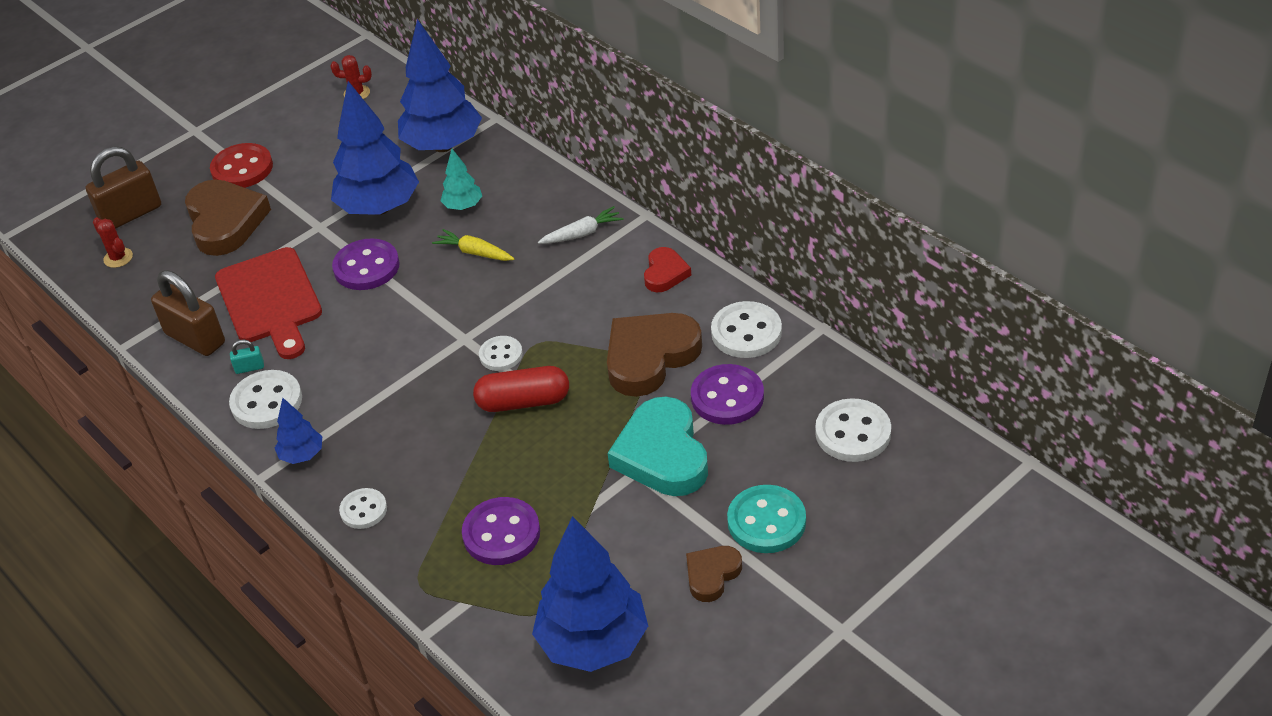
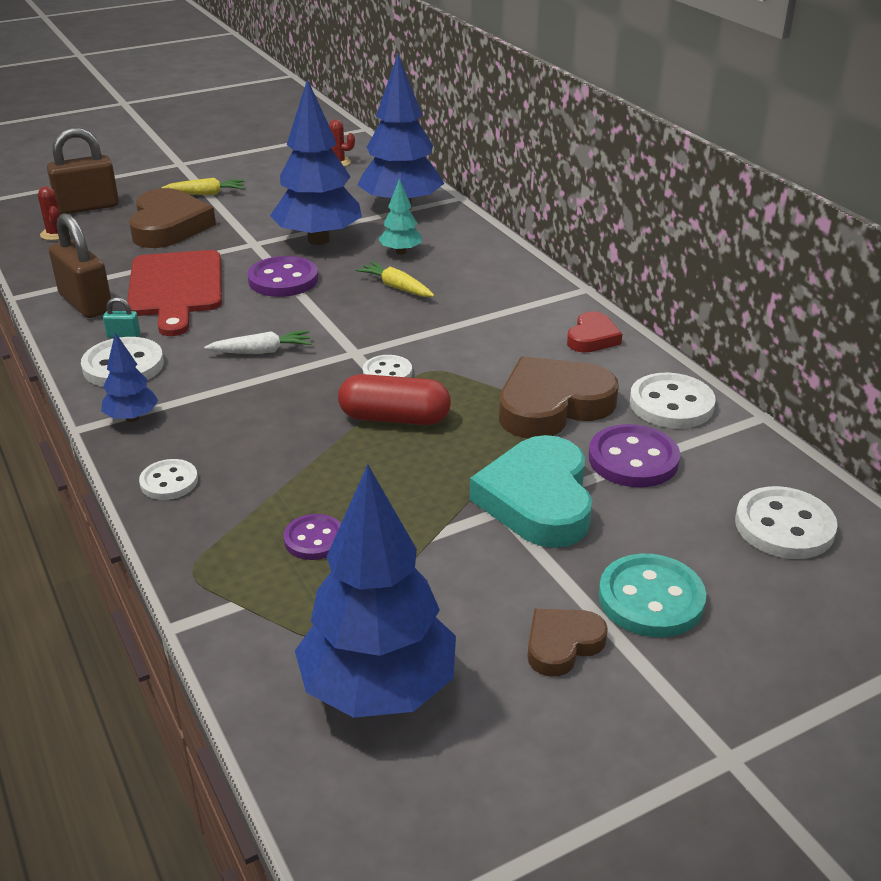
camera: 10 degrees right, 10 degrees down
red button [210,143,273,188] -> yellow carrot [162,178,245,195]
purple button [462,497,540,565] -> purple button [283,514,341,560], size x0.62
white carrot [538,206,623,244] -> white carrot moved to [204,330,312,354]

